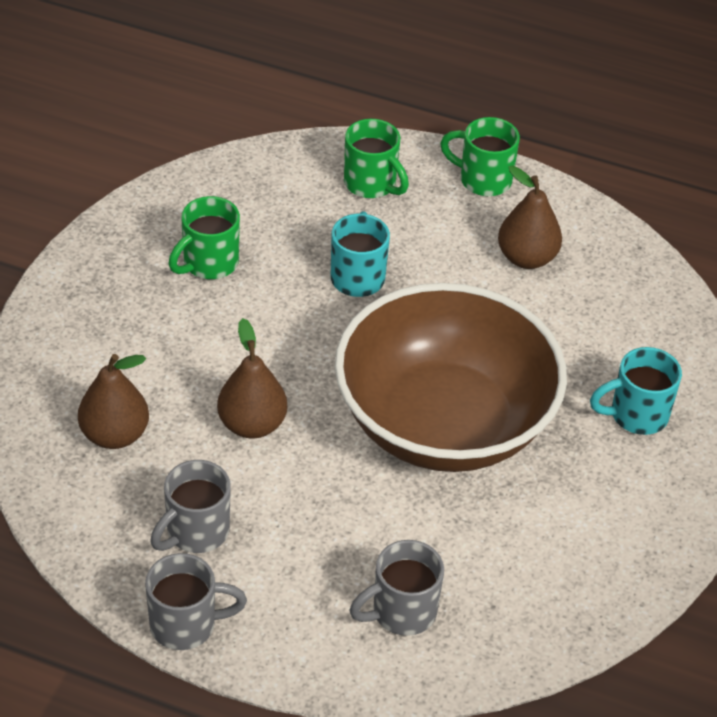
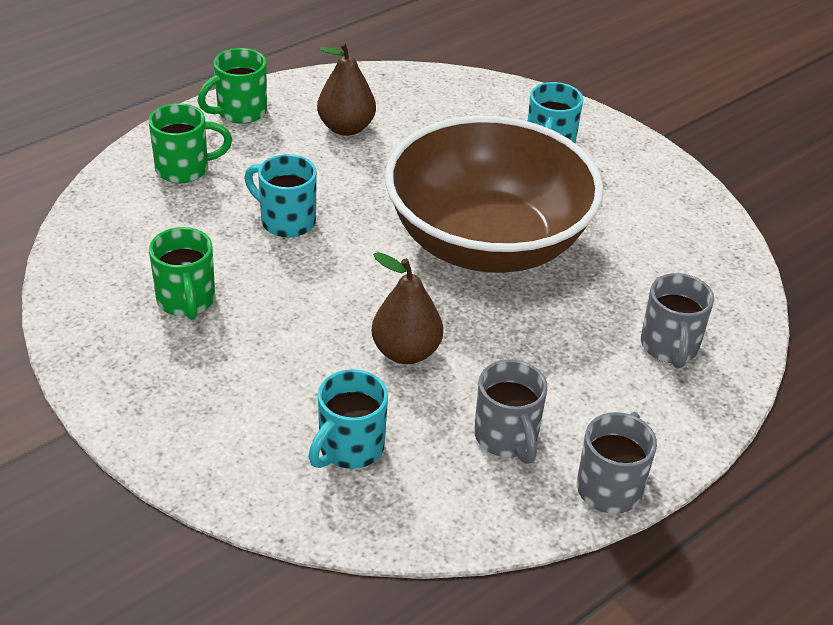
camera: 60 degrees left, 5 degrees down
brown pear [78,354,149,449] -> turquoise mug [308,369,388,469]

